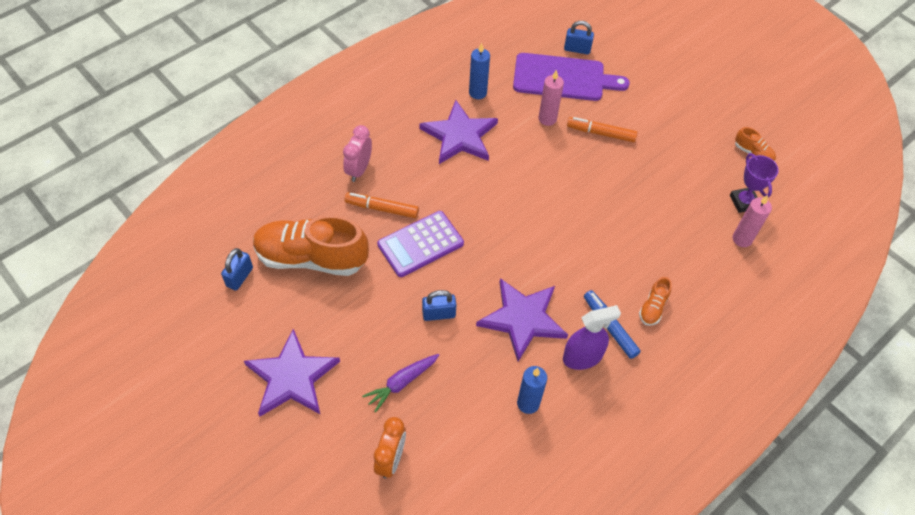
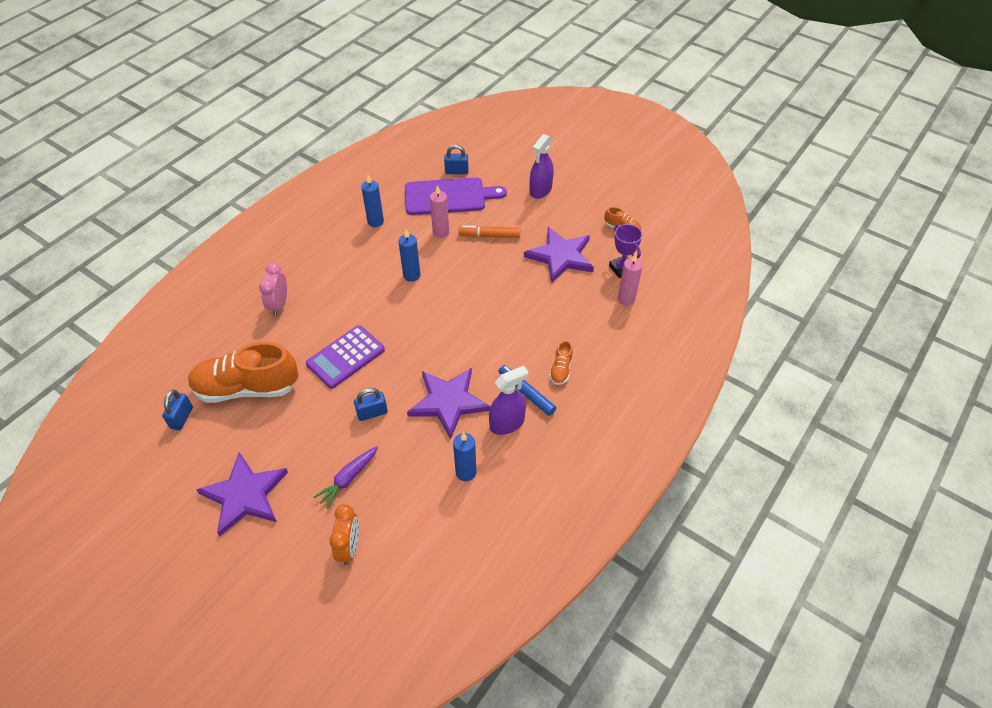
camera: 10 degrees left, 5 degrees down
orange marker [345,193,419,218] -> none
purple star [419,100,498,164] -> purple star moved to [524,227,594,283]
none -> blue candle [398,229,420,282]
none -> purple spray bottle [530,134,554,199]

